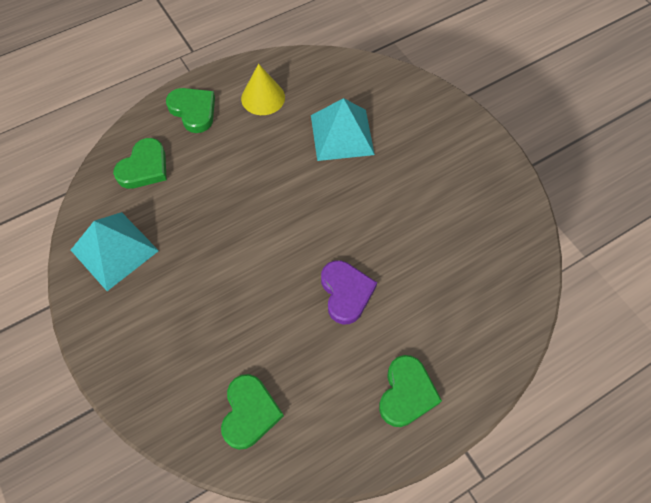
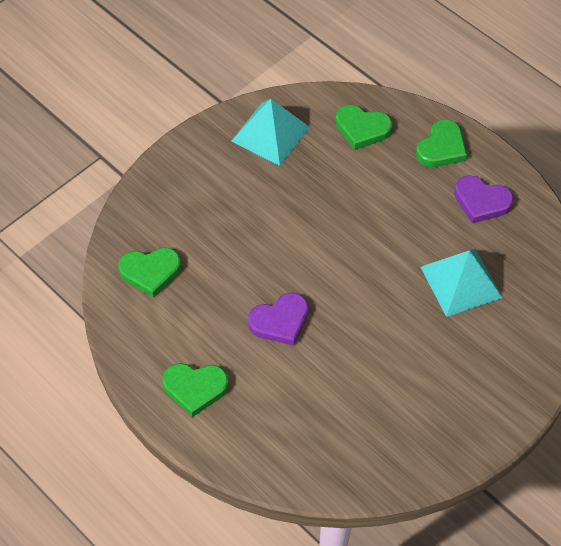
camera: 75 degrees right, 5 degrees down
yellow cone [241,64,285,115] -> purple heart [454,175,514,223]

